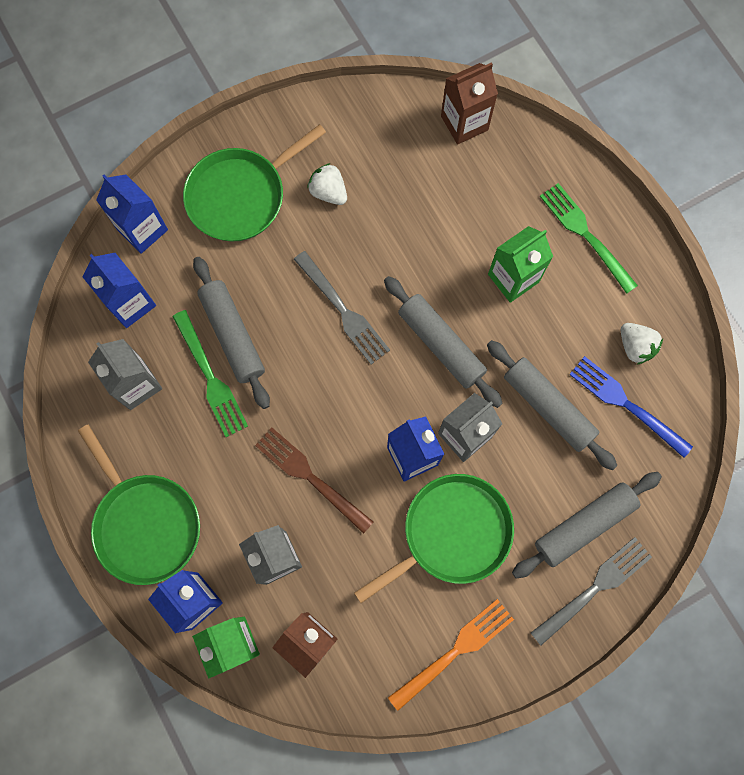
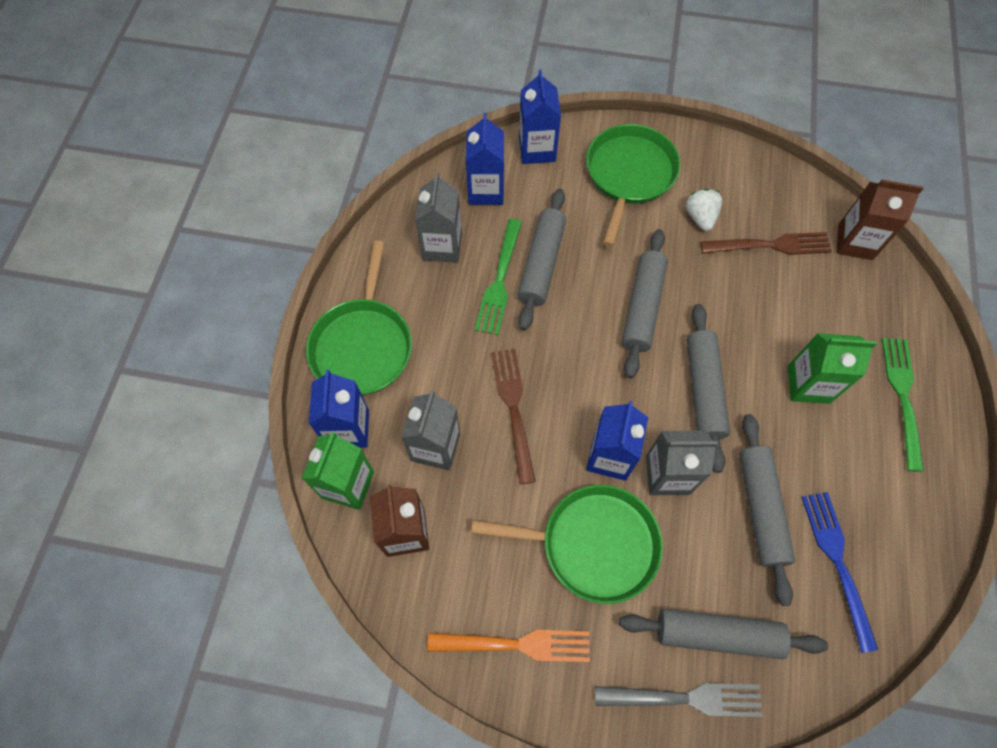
camera: 40 degrees right, 10 degrees down
green pan [183,124,326,242] -> green pan turned 105 degrees clockwise [586,124,680,246]
grey fork [294,251,390,364] -> grey rolling pin [622,229,668,378]
white strawberry [621,323,663,365] -> none
none -> brown fork [700,232,832,255]

